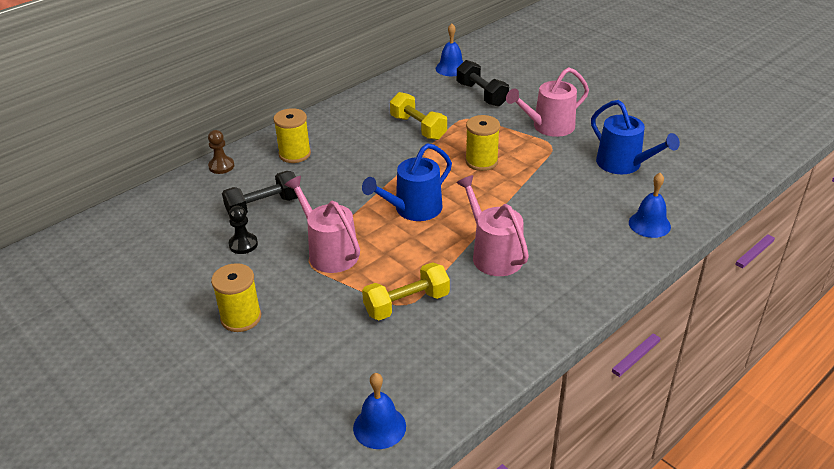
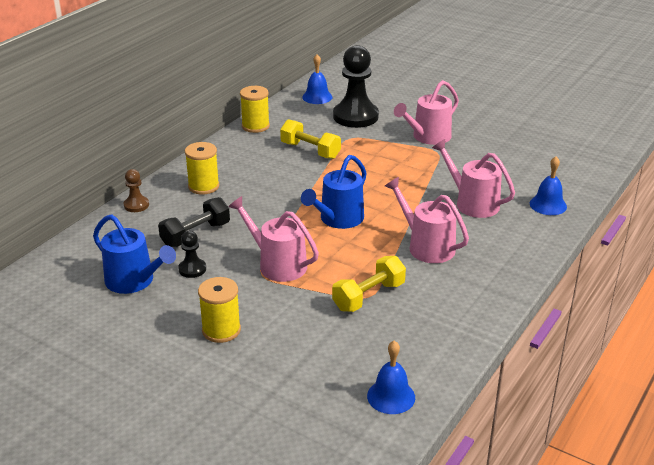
camera: 15 degrees left, 5 degrees down
black dumbbell [457,60,509,107] -> black pawn [333,45,379,128]
yellow spool [465,115,500,171] -> yellow spool moved to [240,86,270,133]
blue watering can [591,100,680,174] -> blue watering can moved to [93,214,176,294]
none -> pink watering can [432,139,515,218]

